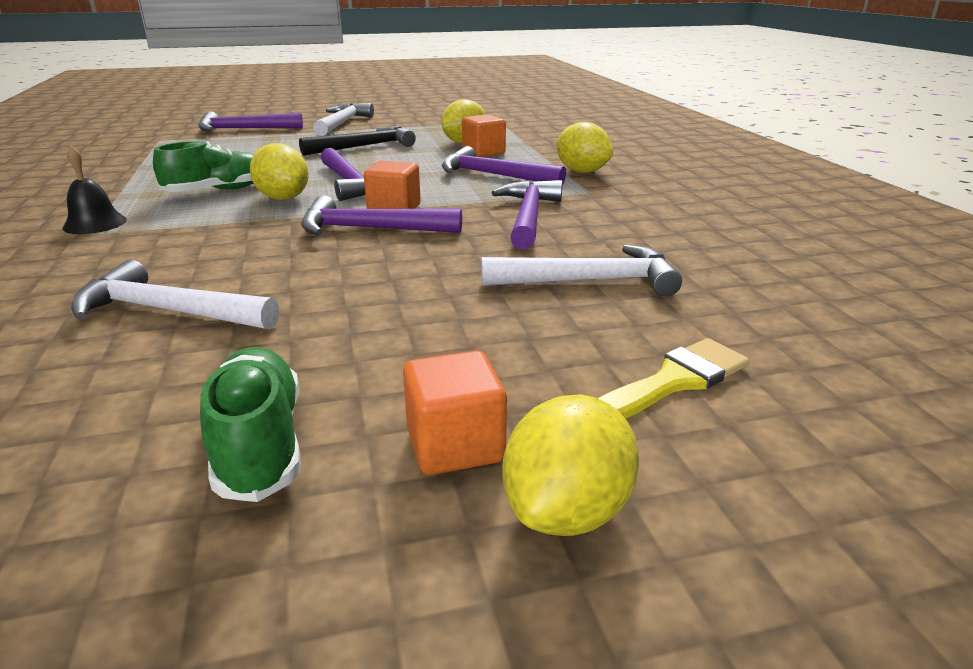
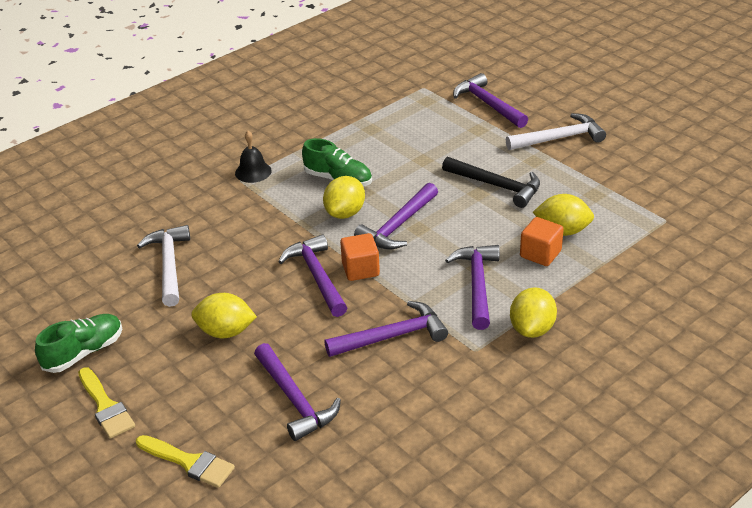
camera: 65 degrees right, 10 degrees up
orange cube [403,350,507,475] -> yellow brush [78,367,135,439]
white hammer [481,245,682,296] -> purple hammer [254,343,341,441]
yellow lemon [502,394,639,536] -> yellow lemon moved to [191,293,257,338]

